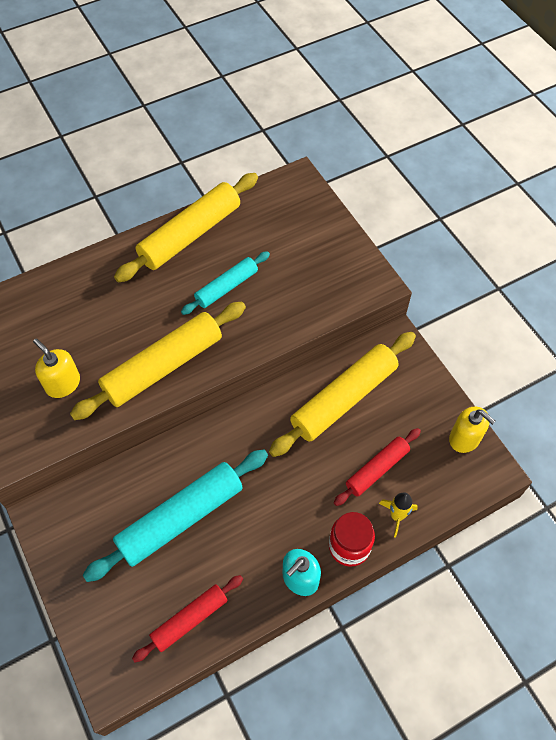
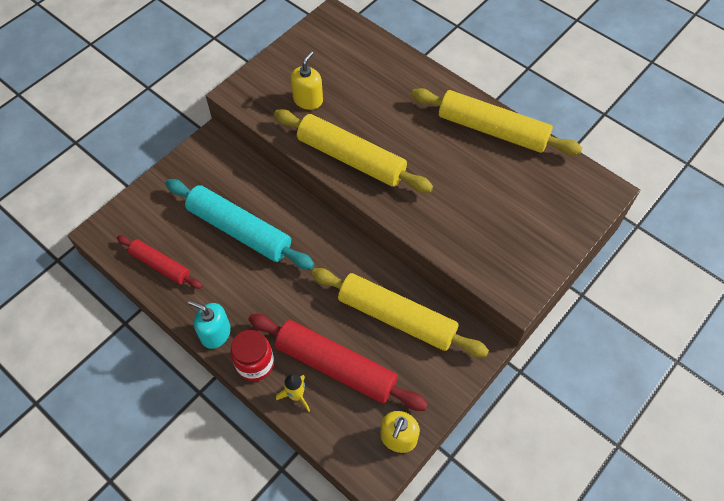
camera: 70 degrees right, 0 degrees up
turquoise rolling pin [181,251,270,315] -> none
red rolling pin [334,428,421,506] -> red rolling pin [248,314,428,411], size x1.74

